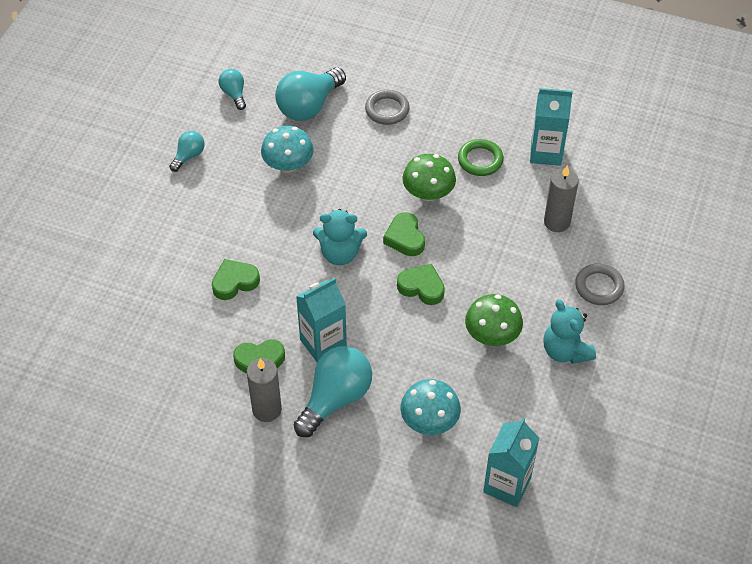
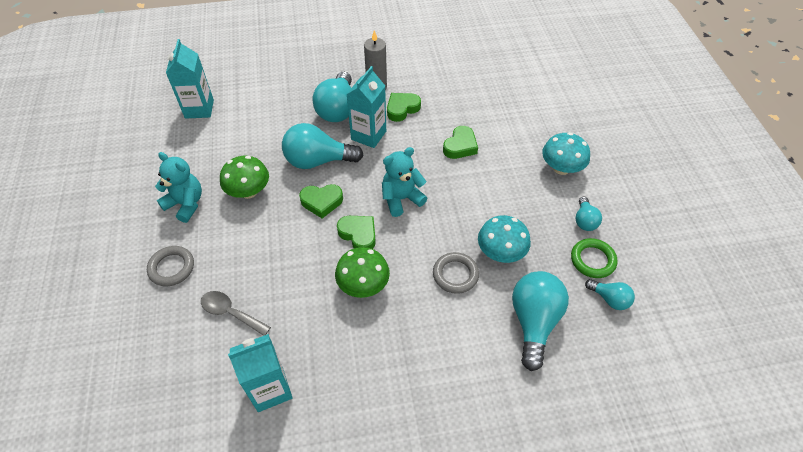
camera: 150 degrees right, 0 degrees up
grey ring [365,90,410,125] -> grey ring moved to [433,252,479,294]
turquoise mushroom [400,379,461,435] -> turquoise mushroom moved to [542,132,590,175]
green ring [458,139,504,176] -> green ring moved to [571,238,618,278]
grey candle [544,165,579,232] -> grey spoon [201,291,271,336]
none -> turquoise light bulb [282,123,363,169]

